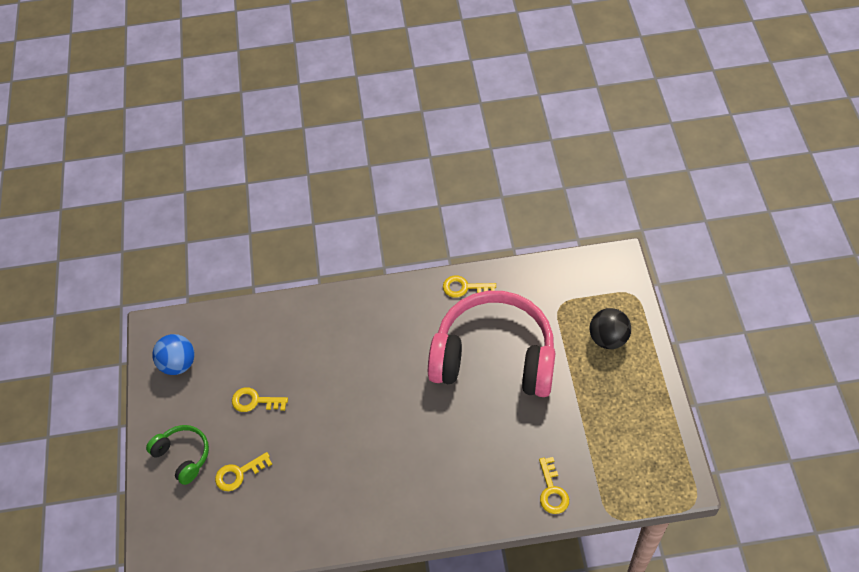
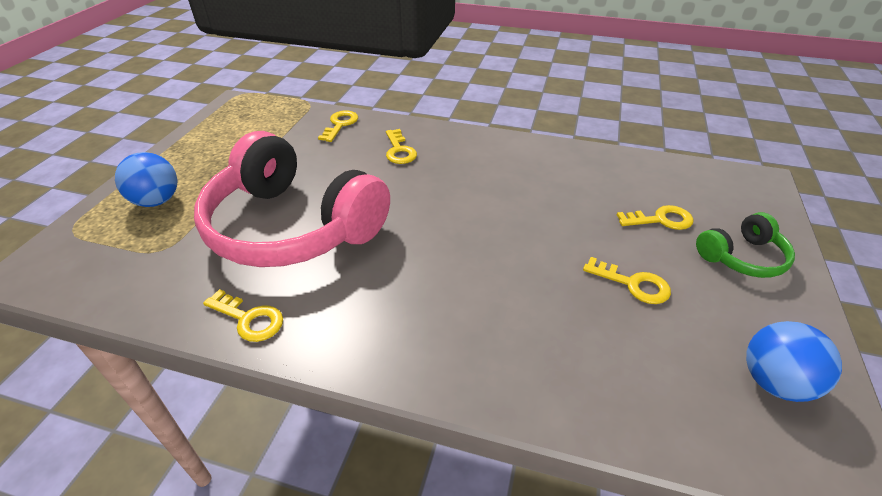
camera: 160 degrees left, 15 degrees down
green headphones [146,425,209,485] -> green headphones turned 90 degrees counterclockwise [696,212,795,278]
black ball [590,308,631,349] -> blue ball [115,152,177,207]
none -> yellow key [386,129,417,164]

